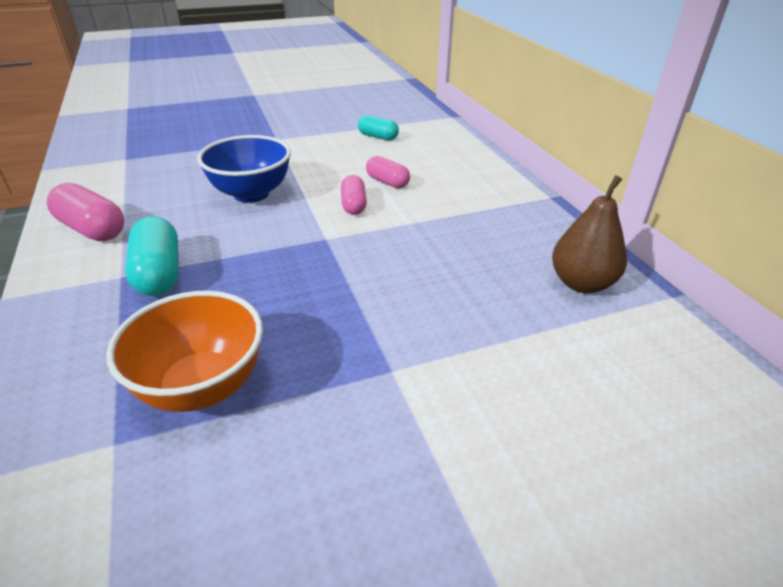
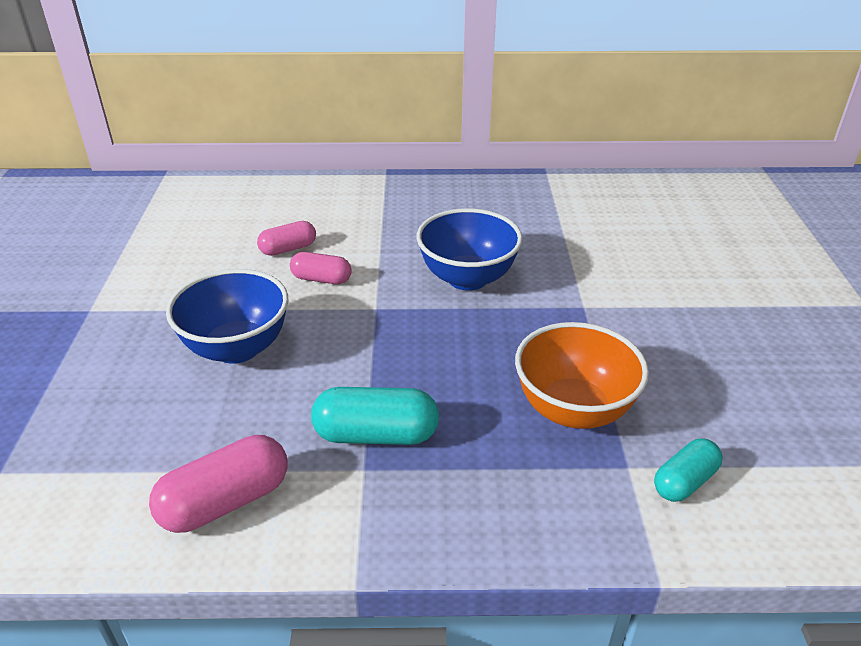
camera: 70 degrees left, 0 degrees up
turquoise capsule [358,115,399,140] -> turquoise capsule moved to [654,438,723,502]
brown pear [552,175,627,293] -> none
none -> blue bowl [417,208,523,291]

